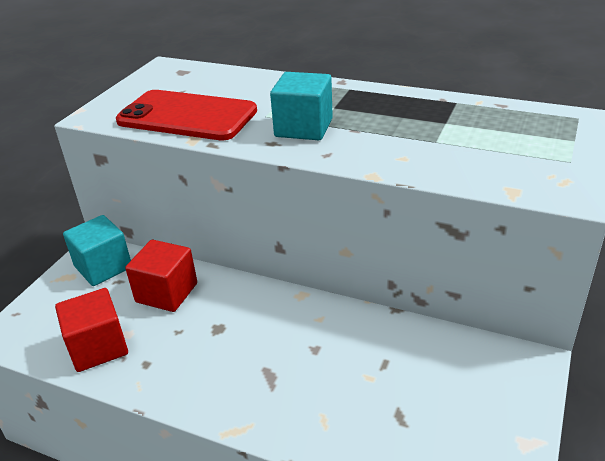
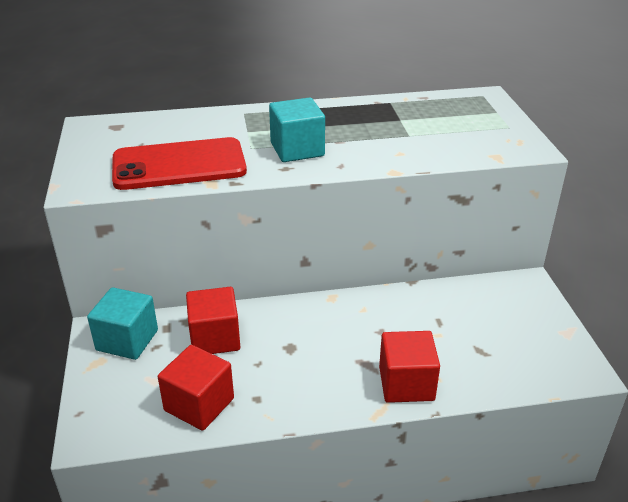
camera: 35 degrees left, 0 degrees up
none -> red cube [379,331,440,403]

